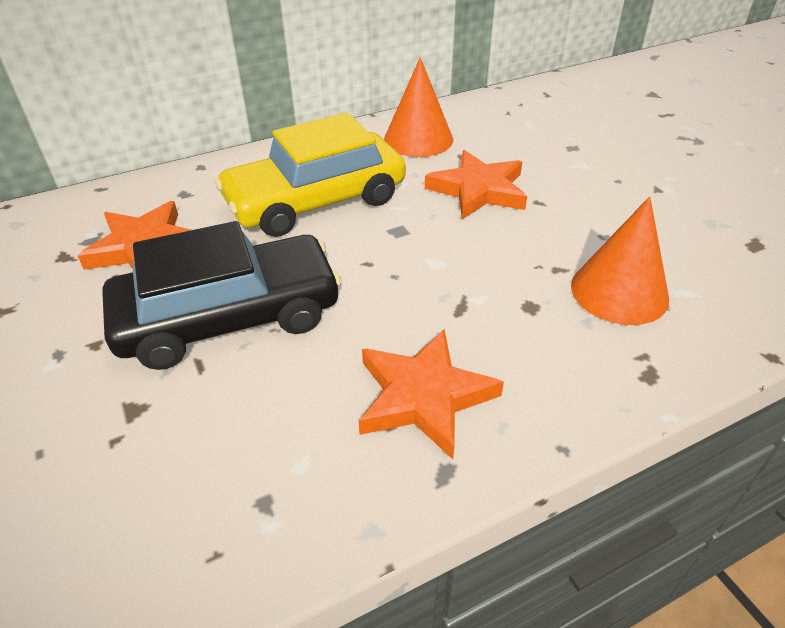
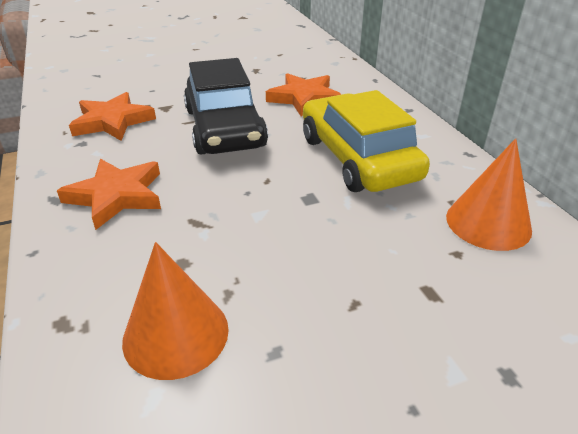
camera: 95 degrees right, 5 degrees down
orange star [425,150,527,219] -> orange star moved to [69,92,156,141]

